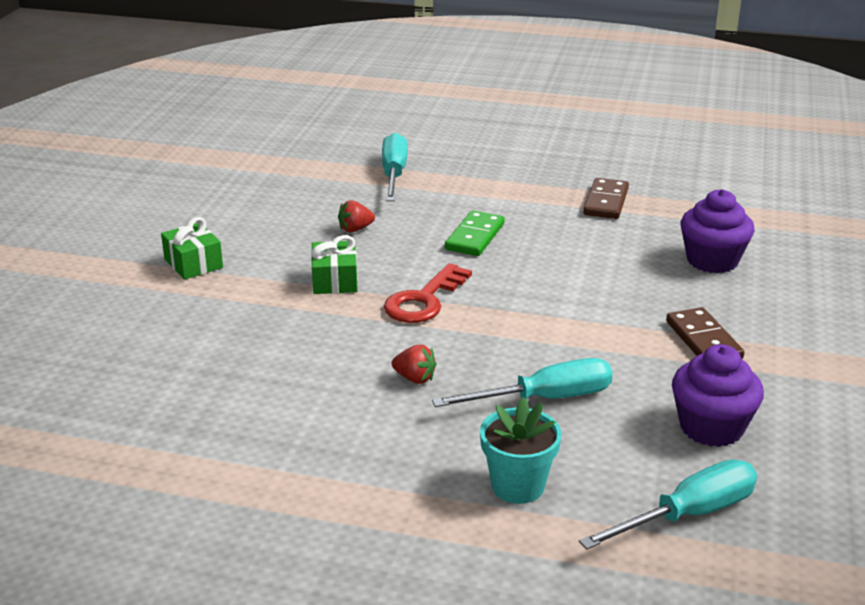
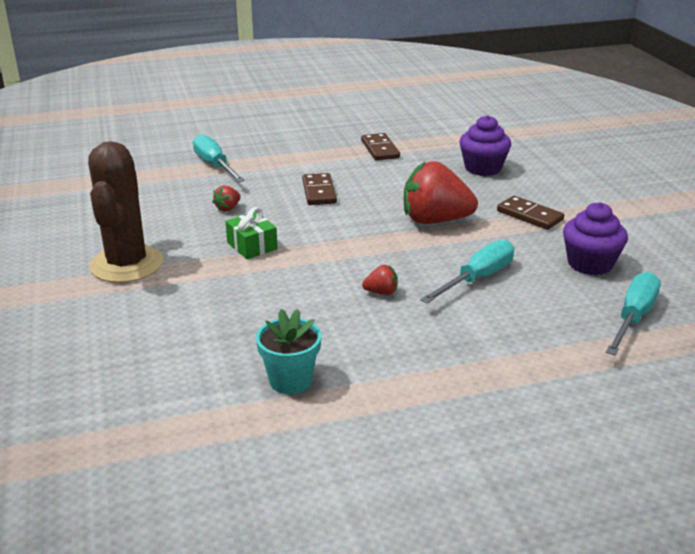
camera: 30 degrees left, 0 degrees up
green gift [161,217,223,280] -> brown cactus [88,141,163,283]
red key [384,263,472,323] -> none
green domino [445,211,505,256] -> brown domino [302,173,337,205]
turquoise flower pot [480,397,561,504] -> turquoise flower pot moved to [256,309,322,394]
none -> red strawberry [404,161,478,224]

